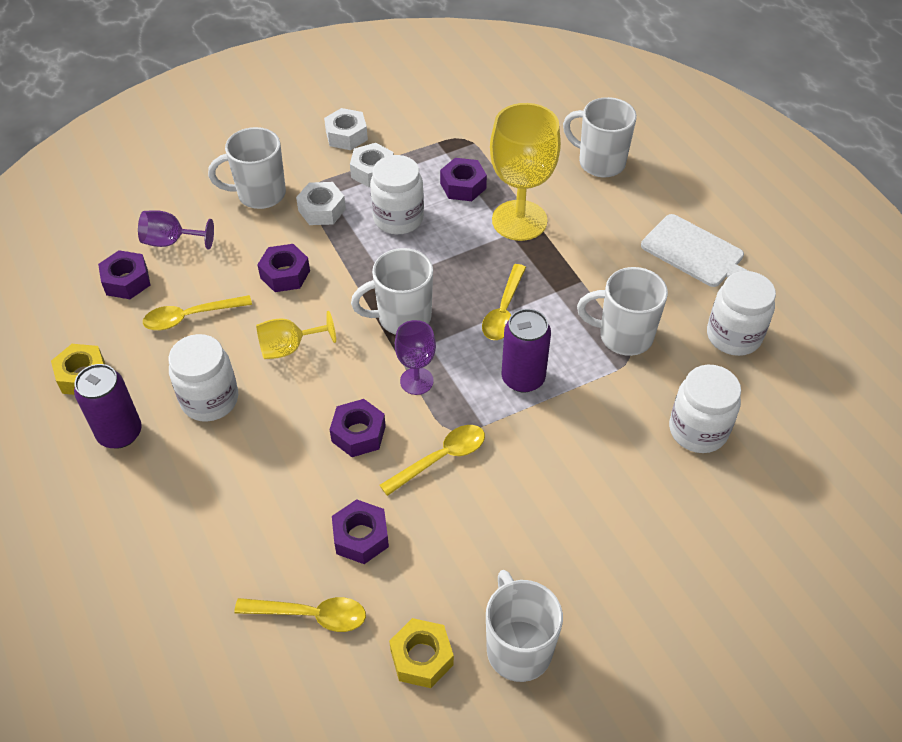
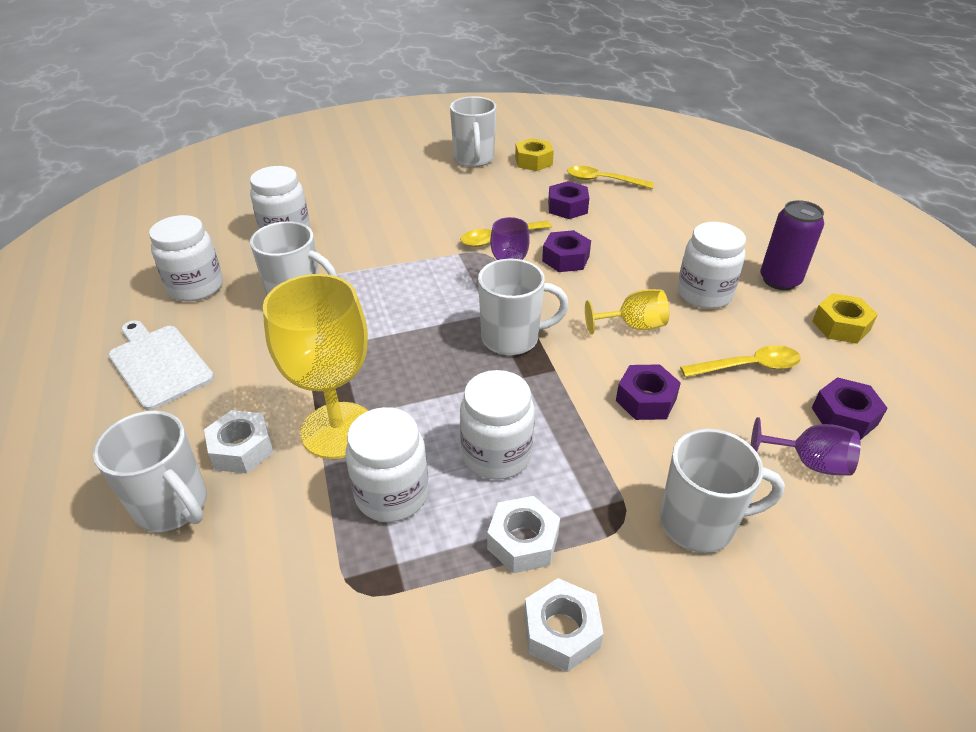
camera: 170 degrees left, 10 degrees down
white nut [296,182,346,225] -> white nut moved to [204,410,274,474]
purple nut [440,158,487,201] -> white jar [346,407,429,522]
yellow spoon [482,264,526,340] -> none
purple can [502,309,551,393] -> none

